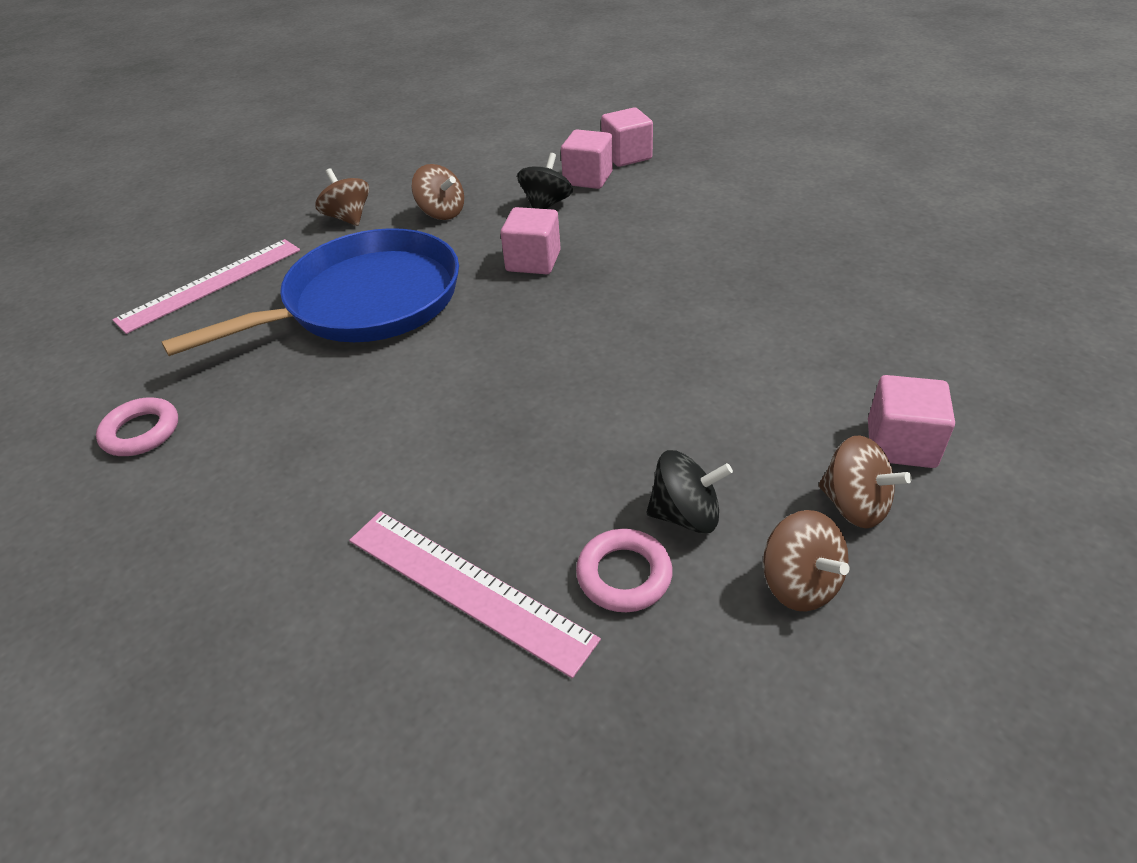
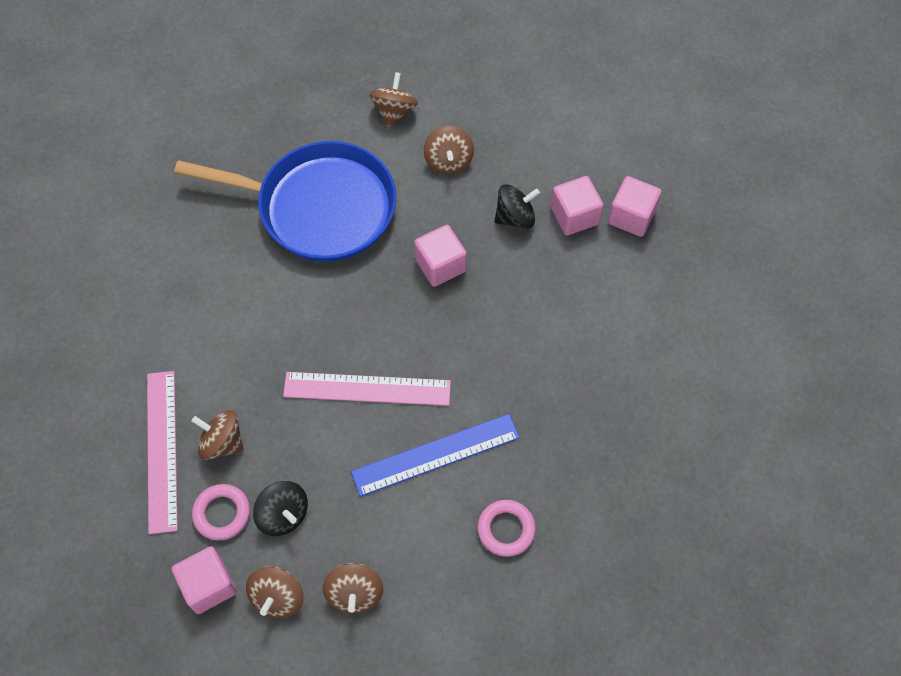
camera: 45 degrees right, 20 degrees up
pink ring [96,398,178,456] -> pink ring moved to [477,500,536,557]
pink ruler [112,239,300,334] -> pink ruler moved to [283,372,451,406]
pink cube [868,375,955,468] -> pink cube moved to [172,546,237,614]
none -> brown spinning top [191,410,244,460]
none -> blue ruler [351,414,520,497]

